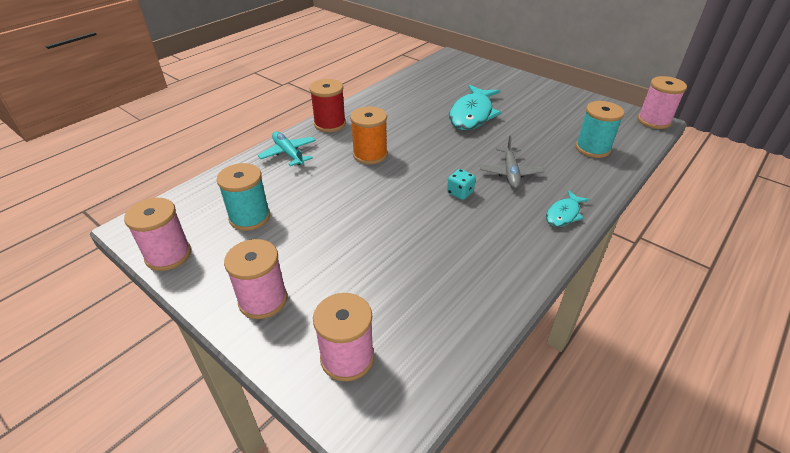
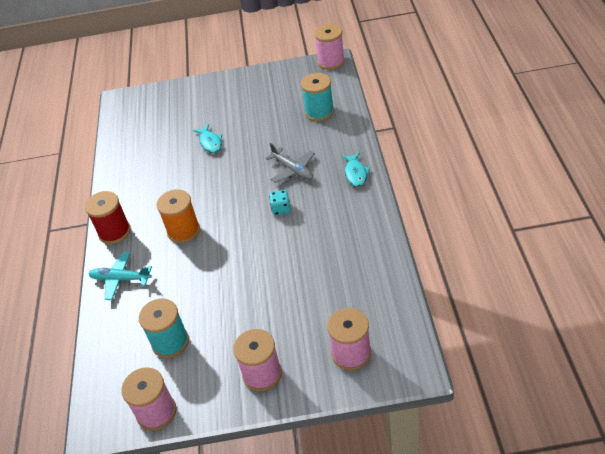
camera: 40 degrees left, 5 degrees up
turquoise fish [449,85,501,130] -> turquoise fish [193,124,222,153], size x0.53

